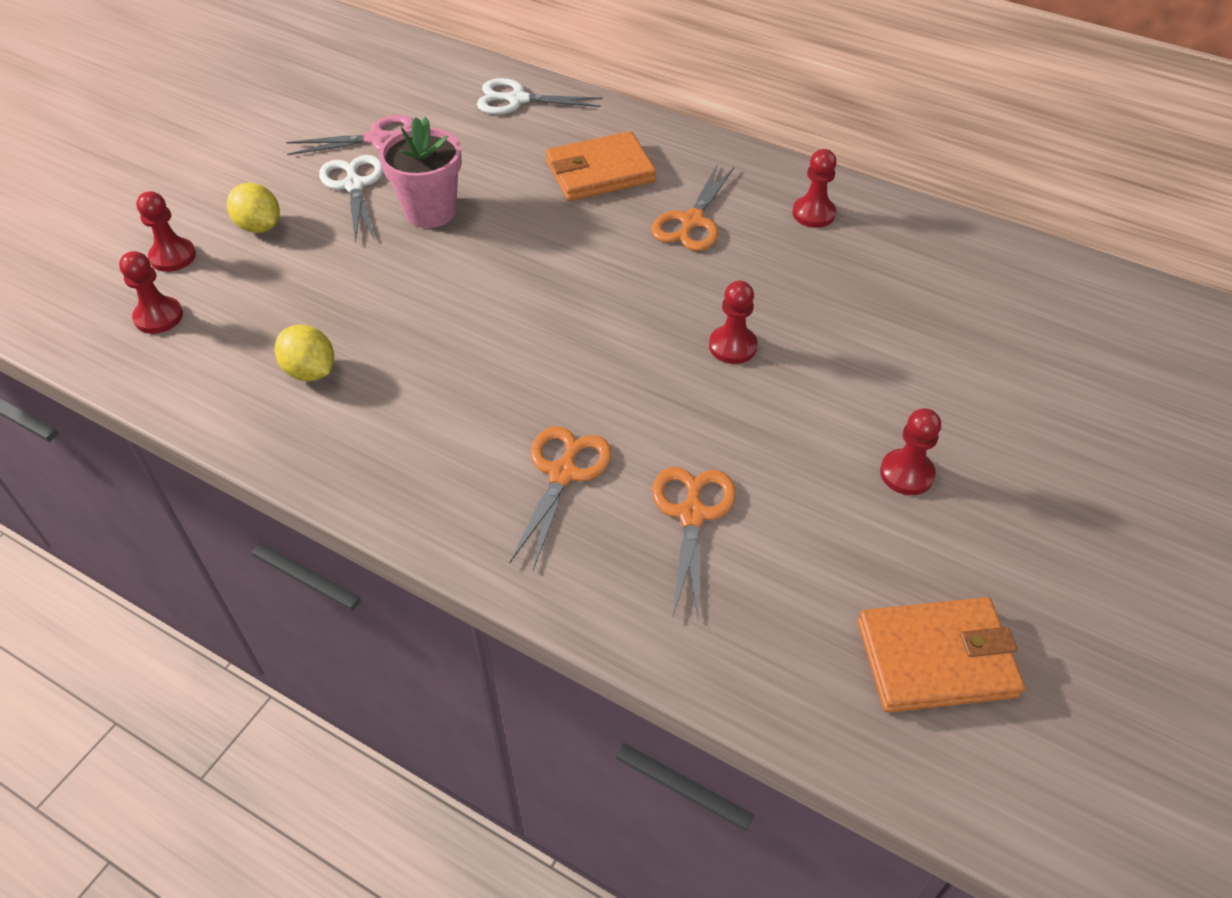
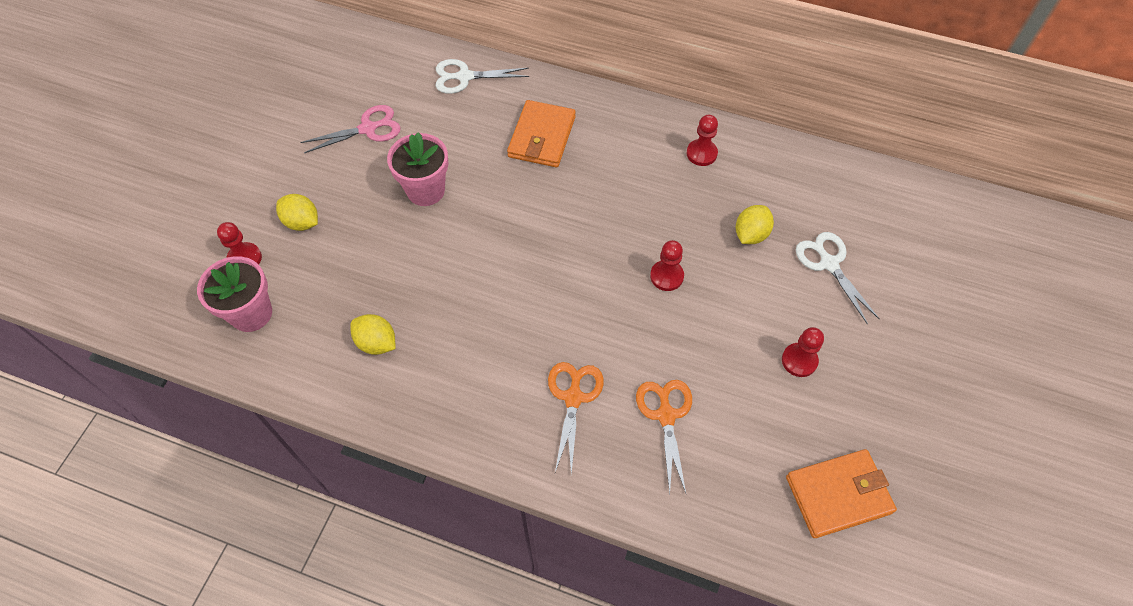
camera: 10 degrees left, 10 degrees up
red pawn [119,251,183,334] -> pink flower pot [197,256,272,332]
white scissors [319,155,383,243] -> white scissors moved to [796,232,879,325]
orange wallet [546,131,656,201] -> orange wallet turned 45 degrees counterclockwise [507,100,576,167]
orange scissors [652,165,734,251] -> none
none -> yellow lemon [736,205,774,244]

